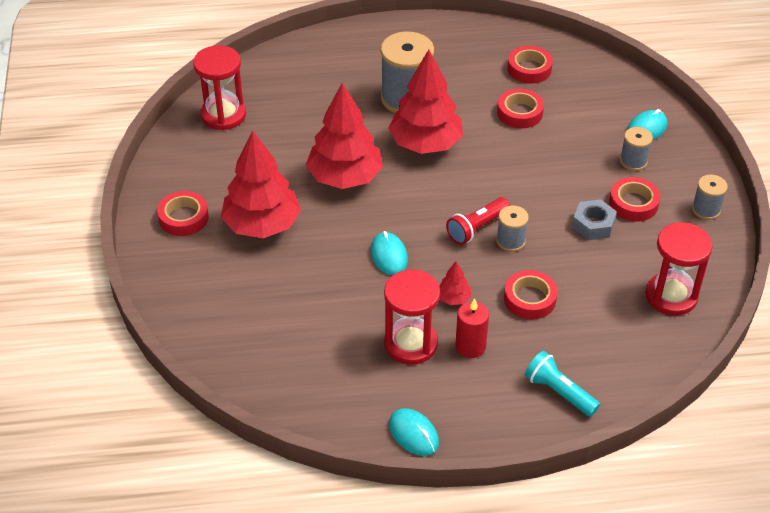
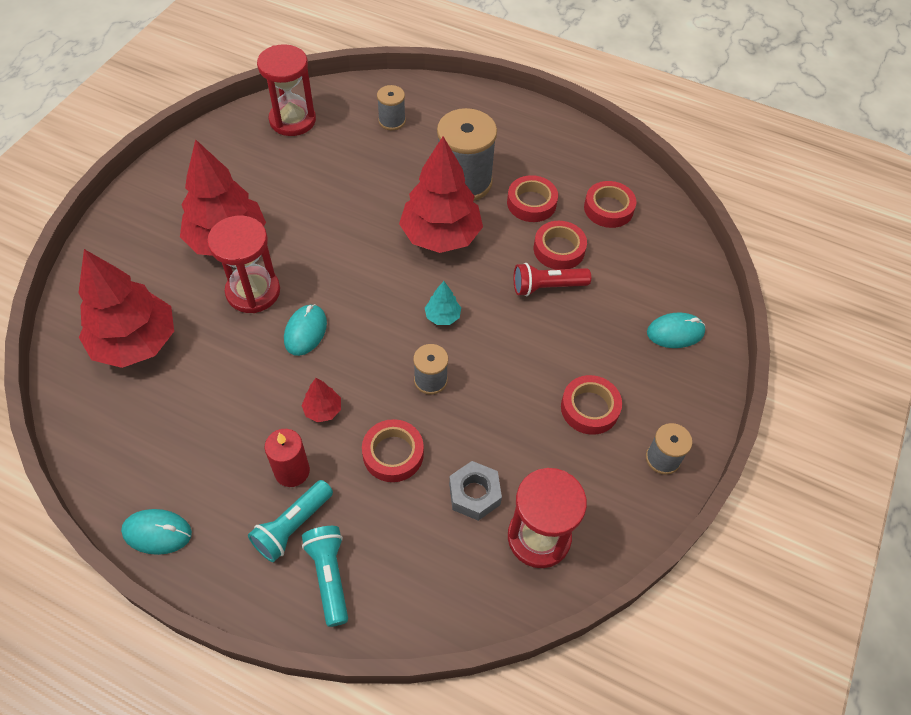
camera: 30 degrees right, 10 degrees up
red tape [157,191,209,236] -> red tape moved to [507,175,558,222]
red tree [306,83,383,189] -> red tree moved to [78,249,174,368]
red hourglass [384,269,440,365] -> red hourglass moved to [207,216,280,313]
turquoise mouse [389,408,439,456] -> turquoise mouse turned 75 degrees counterclockwise [121,509,192,555]
red flashlight [446,197,510,245] -> red flashlight moved to [514,263,591,296]
grey nut [572,199,617,240] -> grey nut moved to [449,461,502,521]
grey spool [620,127,653,171] -> grey spool moved to [377,85,406,130]
none -> turquoise flashlight [248,480,333,562]
none -> turquoise tree [425,281,461,325]

